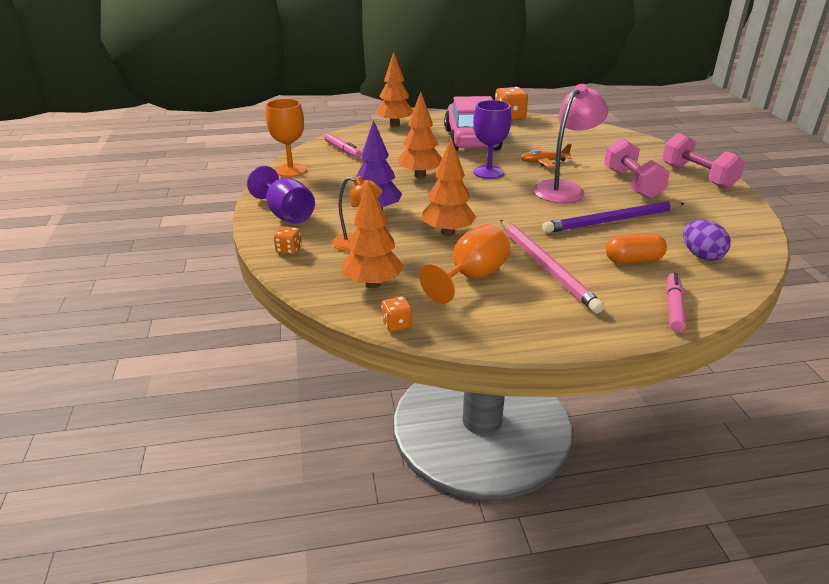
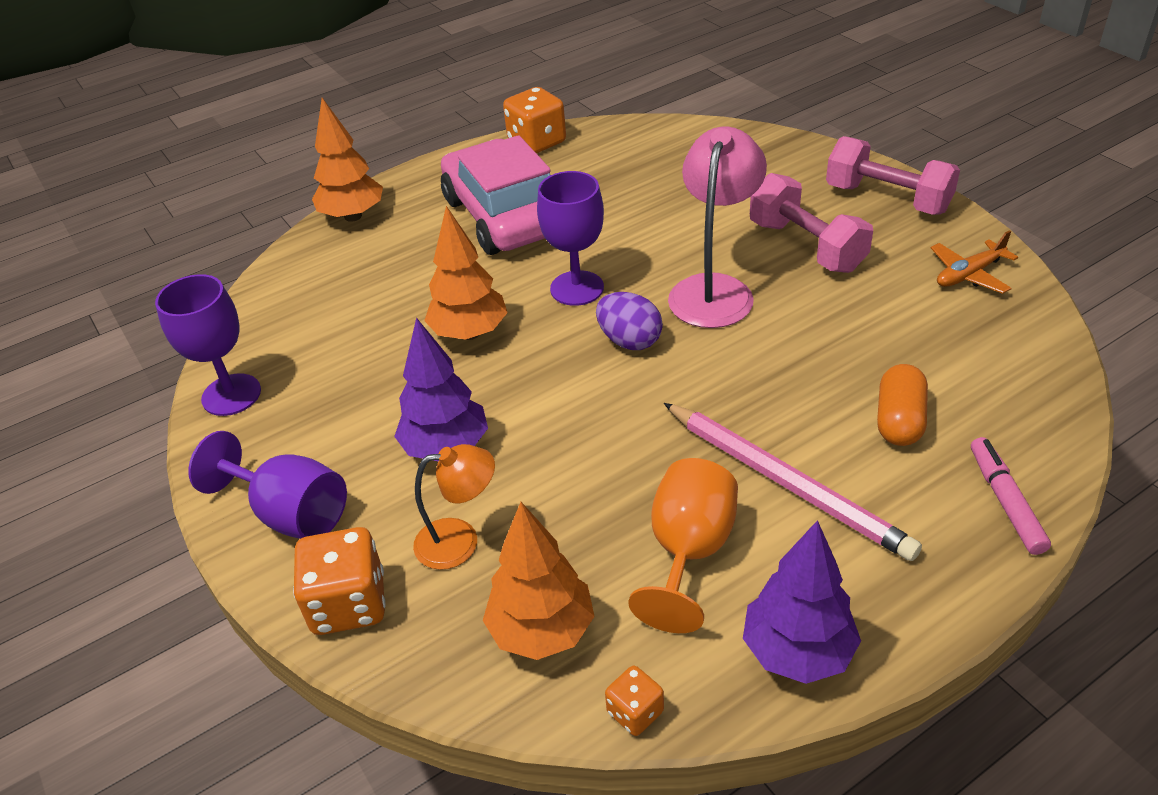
camera: 20 degrees left, 10 degrees up
orange goblet [266,99,306,177] -> purple goblet [155,274,261,416]
orange dice [274,226,302,255] -> orange dice [293,527,386,635], size x1.88
pink marker [324,133,361,158] -> none
orange tree [422,138,476,236] -> none
orange plane [520,144,572,168] -> orange plane moved to [931,230,1018,294]
purple pencil [542,201,685,233] -> none
orange capsule [606,233,667,264] -> orange capsule turned 45 degrees counterclockwise [877,364,928,446]
purple egg [683,220,731,261] -> purple egg moved to [596,292,663,350]
none -> purple tree [743,520,861,684]

